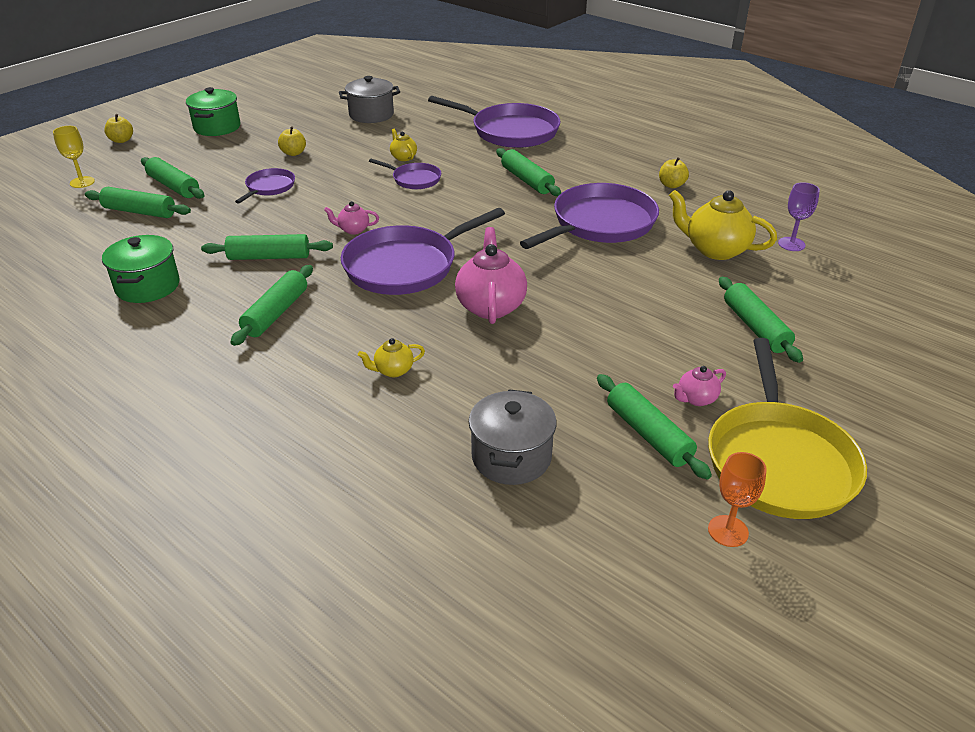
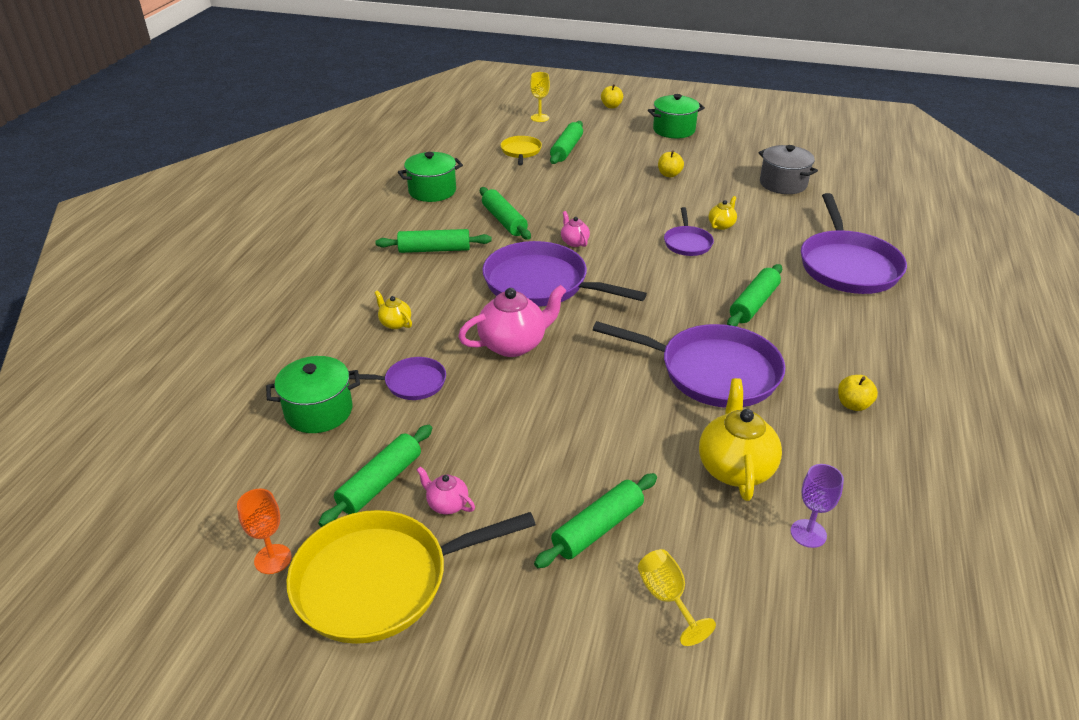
camera: 65 degrees right, 0 degrees up
green rolling pin [85,187,191,218] -> yellow pan [501,136,542,165]
purple pan [235,168,295,204] -> purple pan moved to [349,357,446,400]
grey pot [469,389,557,485] -> green pot [266,356,360,433]
none -> yellow goblet [638,549,716,646]

